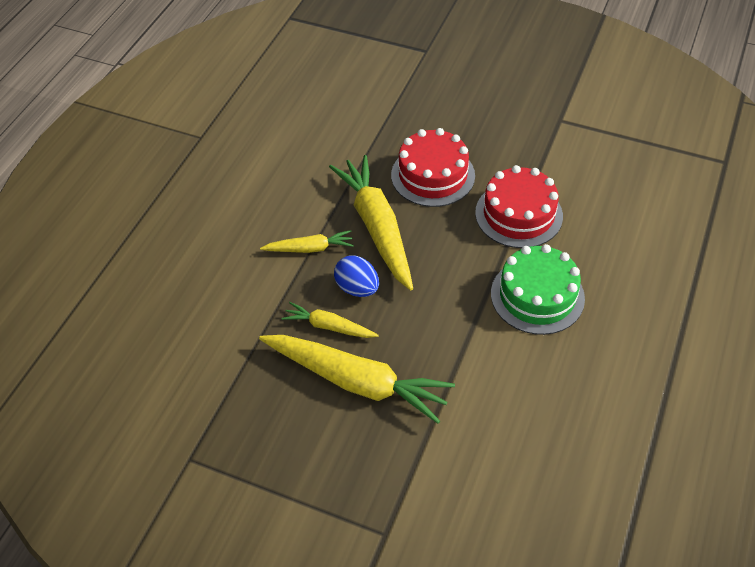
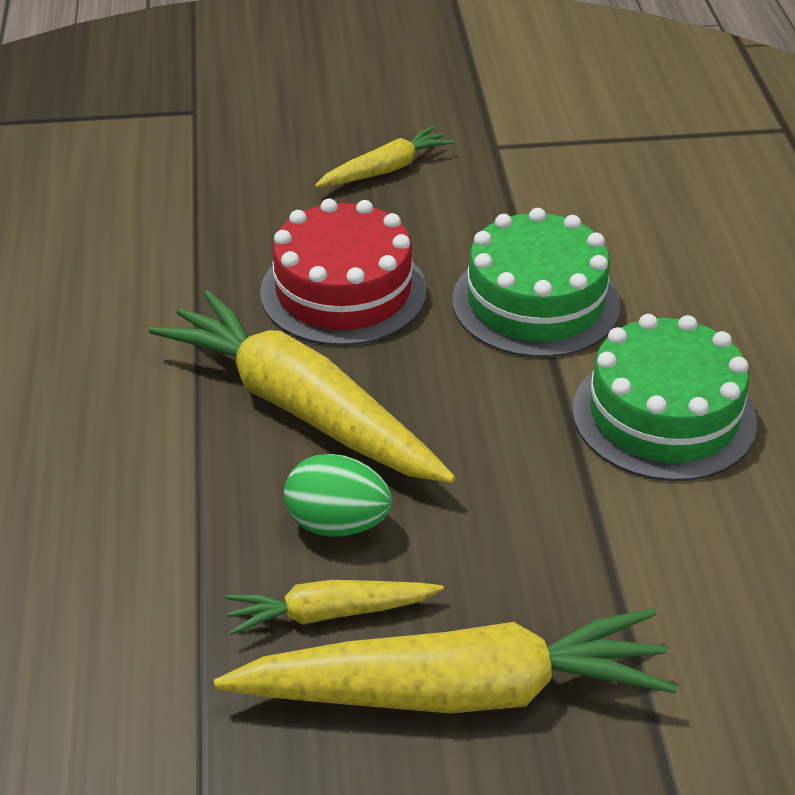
camera: 30 degrees left, 10 degrees down
yellow carrot [260,230,354,253] -> yellow carrot moved to [315,126,454,187]
blue egg [334,256,379,297] -> green egg [284,454,392,537]
red cake [475,165,563,248] -> green cake [452,208,621,358]

